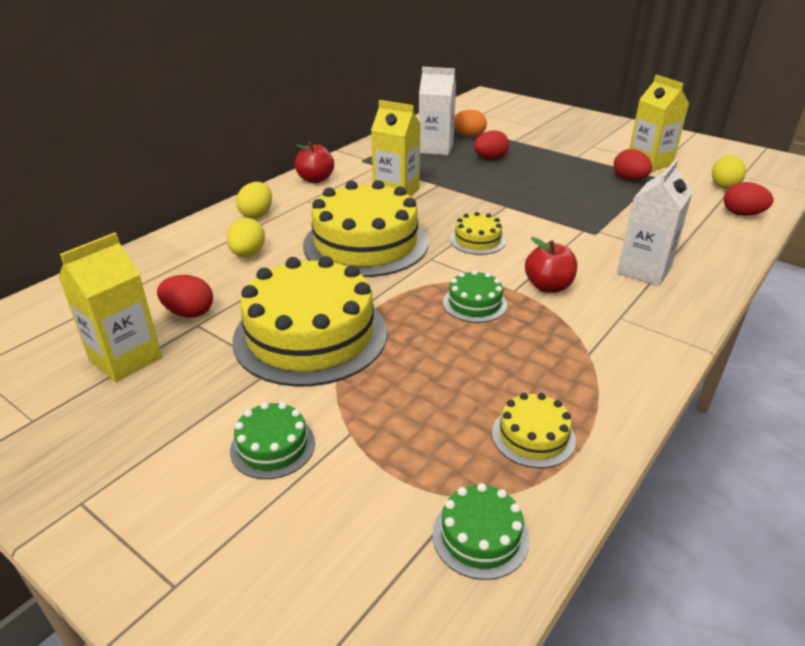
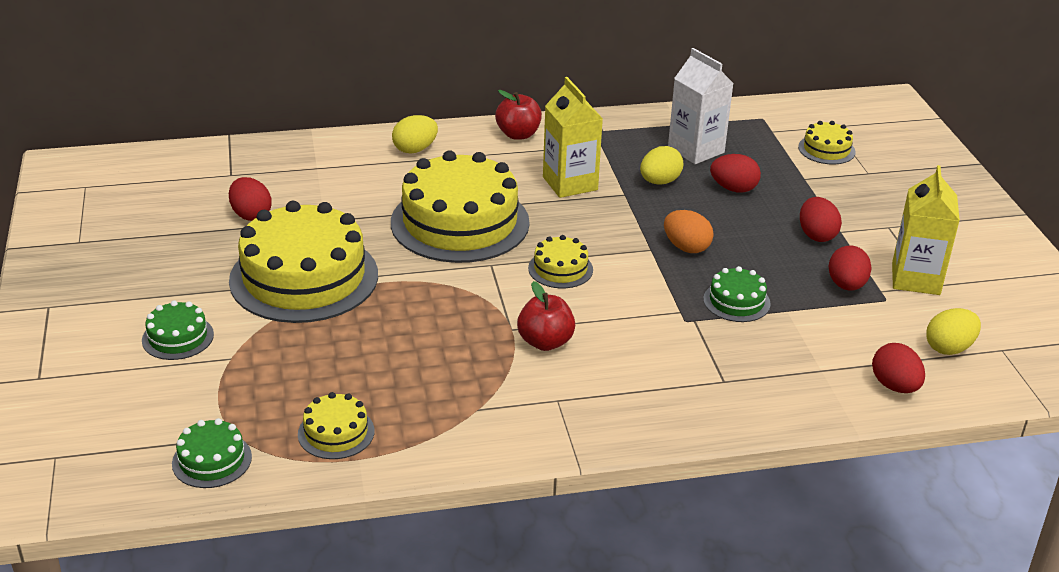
camera: 40 degrees right, 0 degrees up
yellow carton [58,233,162,382] -> none
yellow egg [226,218,265,257] -> yellow egg moved to [640,146,684,184]
green cake [443,270,507,323] -> green cake moved to [703,266,771,322]
orange egg [454,110,487,137] -> orange egg moved to [664,210,714,253]
white carton [617,159,692,286] -> none
none -> yellow cake [798,121,856,165]
none -> red egg [800,197,842,242]

